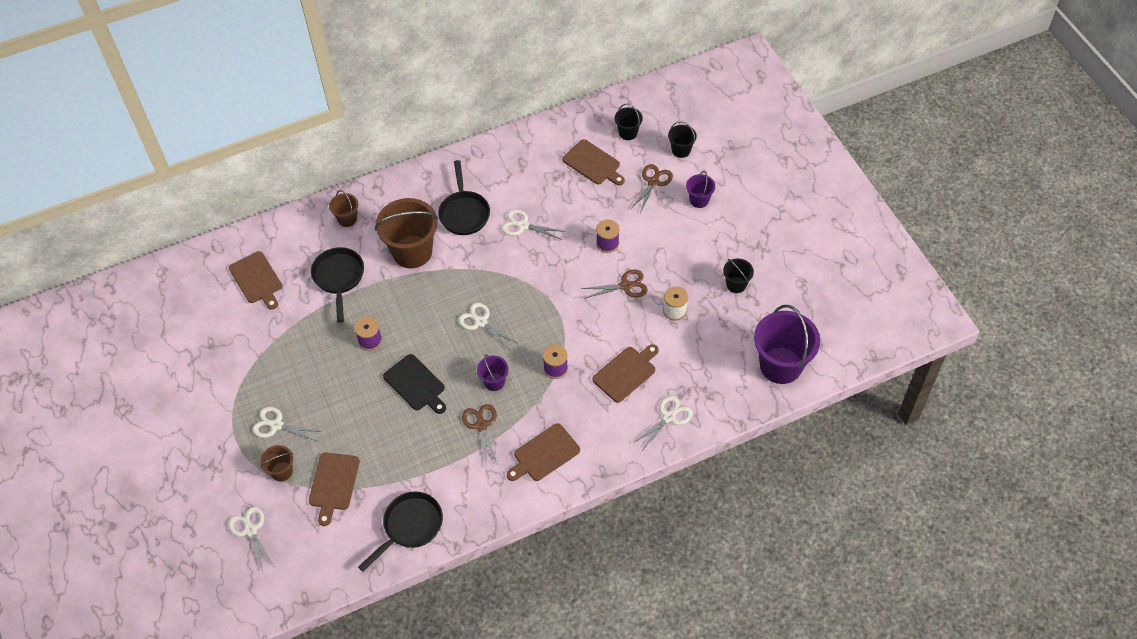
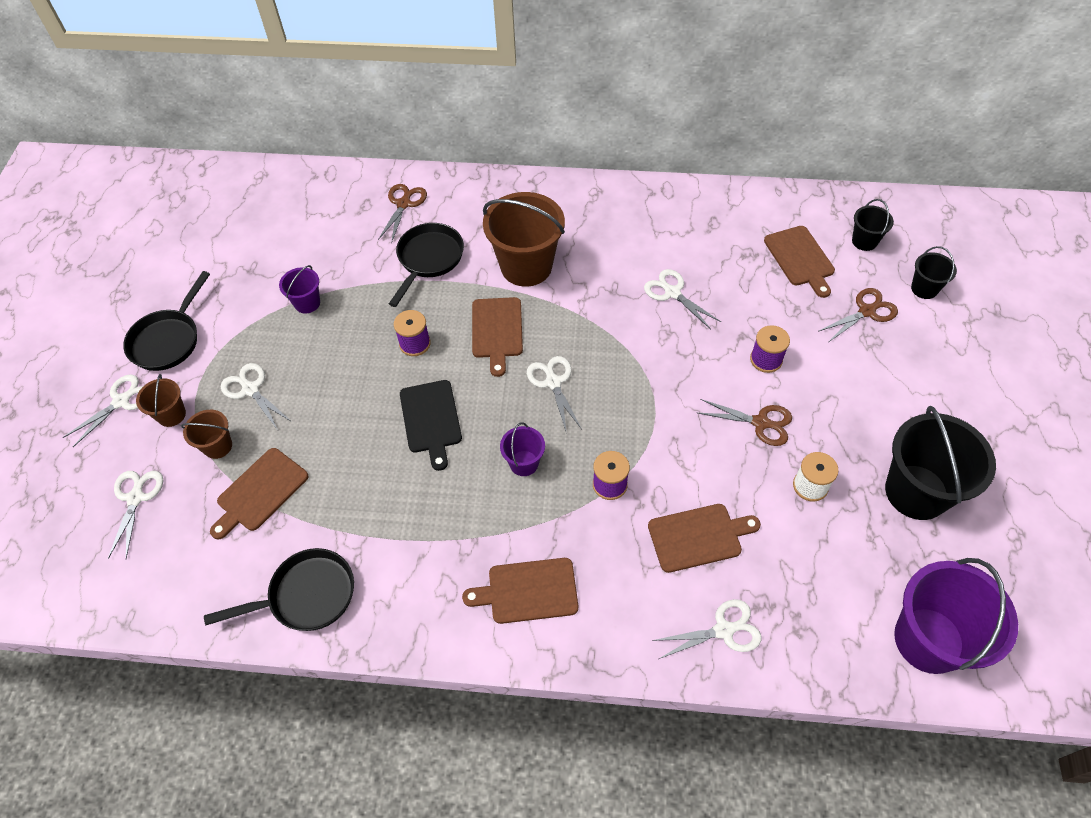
camera: 30 degrees right, 0 degrees up
brown cutting board [229,251,282,310] -> brown cutting board moved to [472,297,523,377]
brown bucket [329,190,358,227] -> brown bucket moved to [136,374,186,427]
black pan [438,160,490,235] -> black pan moved to [123,271,210,371]
brown scissors [462,404,498,464] -> brown scissors moved to [378,184,427,244]
purple bucket [686,171,715,208] -> purple bucket moved to [279,265,320,313]
black bucket [723,258,754,293] -> black bucket [885,406,996,520], size x2.04
none -> white scissors [63,374,143,447]

